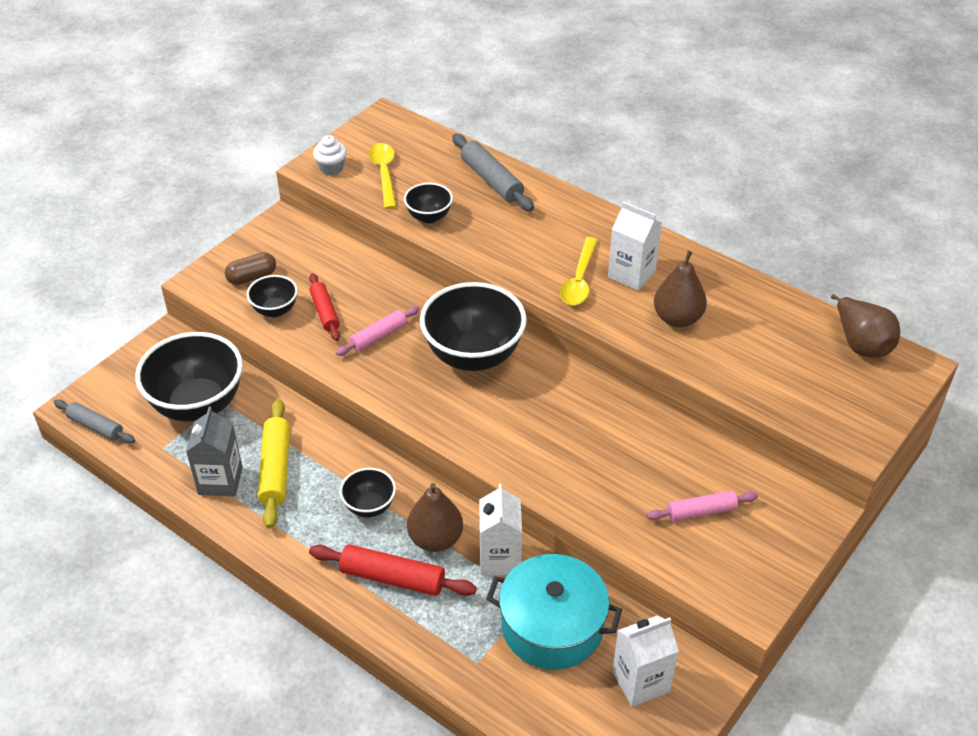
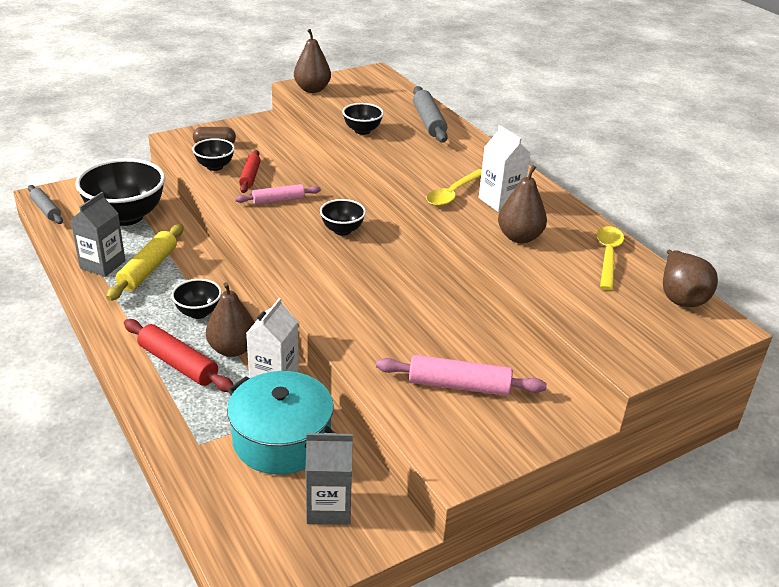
camera: 20 degrees right, 10 degrees down
white cupcake [313,135,347,176] -> brown pear [294,29,331,93]
yellow spoon [369,143,396,209] -> yellow spoon moved to [597,226,624,290]
black bowl [420,282,527,371] -> black bowl [320,199,366,236], size x0.50
white carton [612,615,679,707] -> grey carton [305,433,353,525]
pink rolling pin [647,491,758,521] -> pink rolling pin [376,355,547,396], size x1.51

